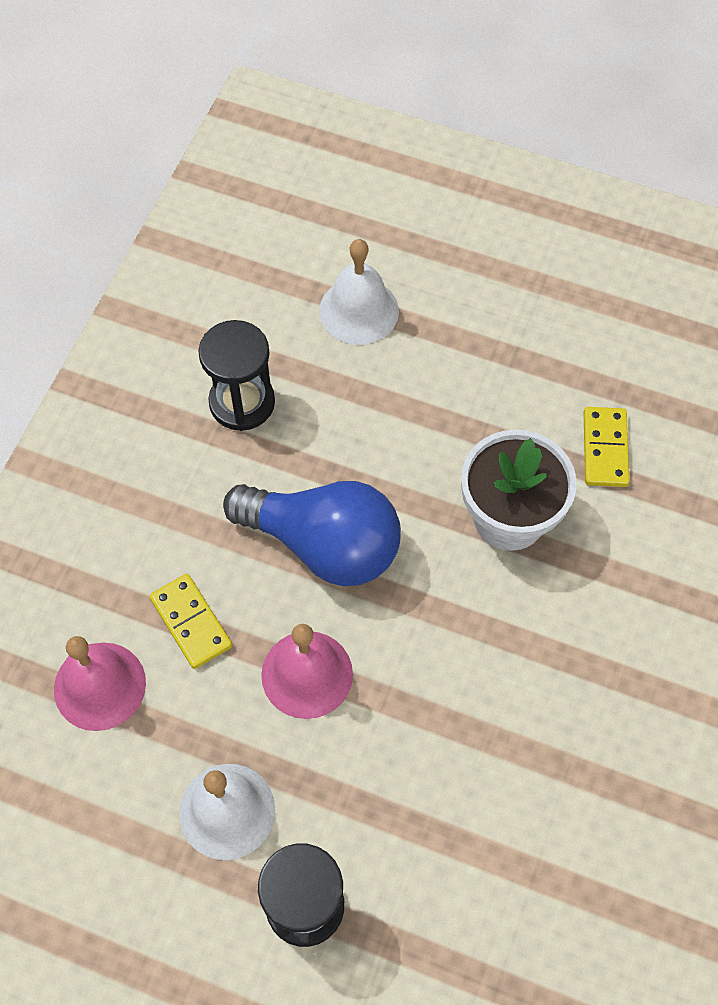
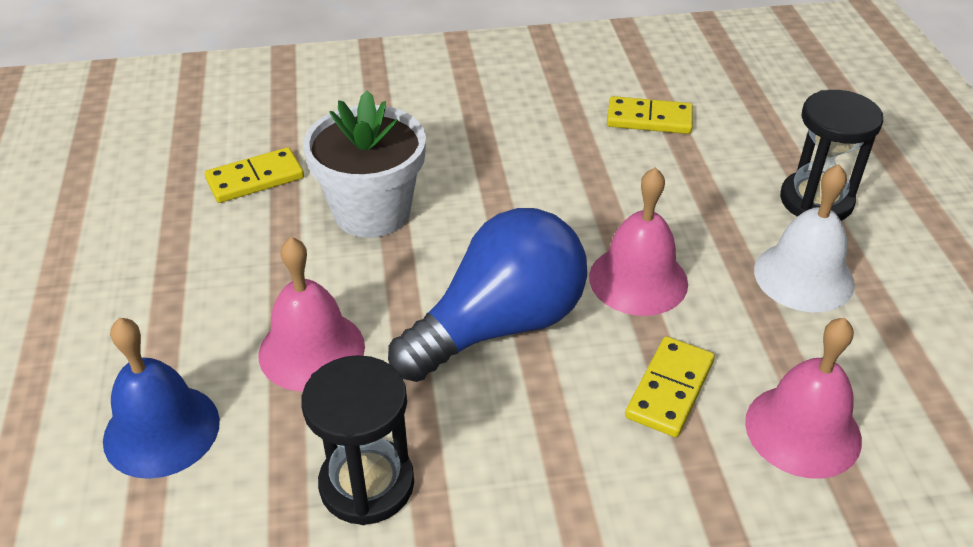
camera: 120 degrees left, 20 degrees down
blue light bulb [223,481,401,586] -> blue light bulb turned 60 degrees clockwise [388,208,587,382]
white bell [319,239,399,345] -> blue bell [103,318,220,479]
none -> pink bell [259,237,365,391]
none -> yellow domino [607,96,693,134]

